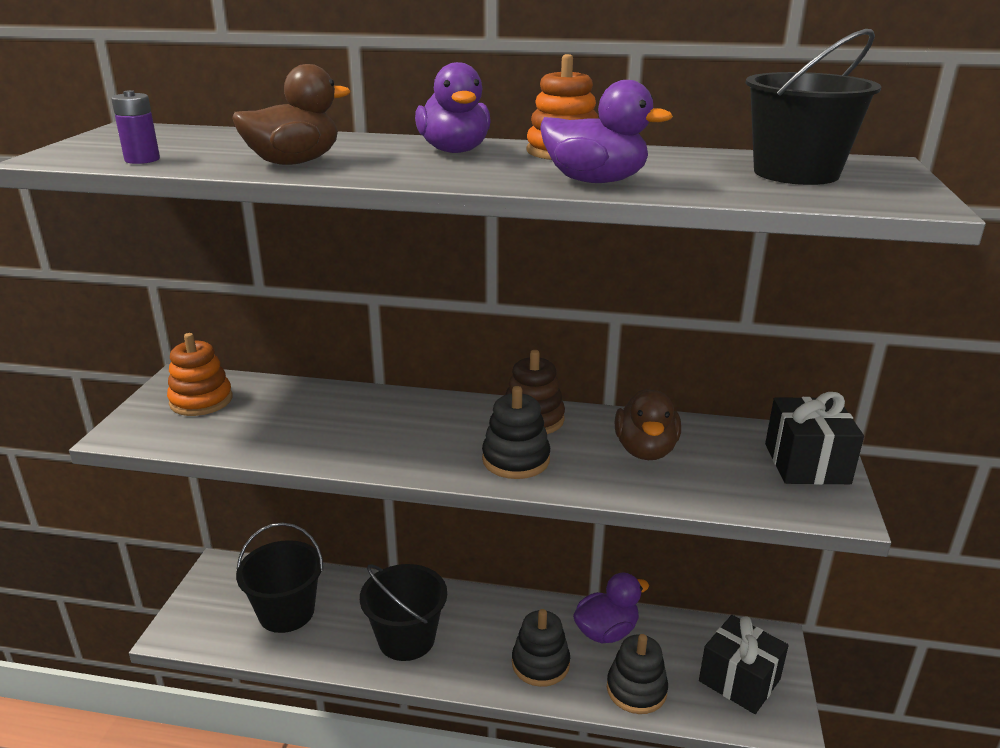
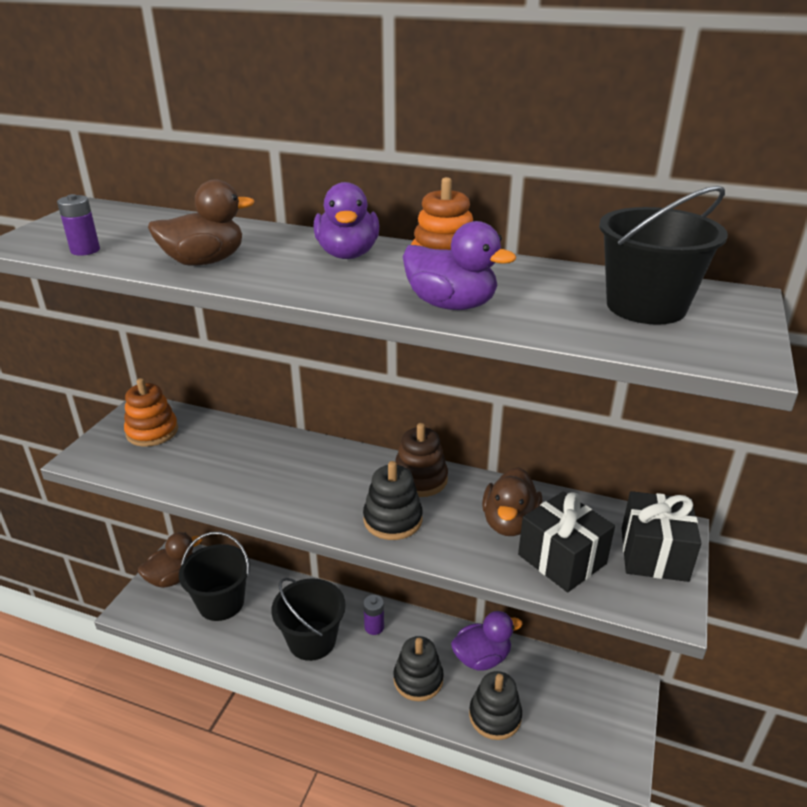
camera: 10 degrees right, 5 degrees up
black gift [699,615,789,714] -> black gift moved to [518,492,615,592]
none -> brown duck [138,532,202,588]
none -> purple battery [363,595,384,635]

